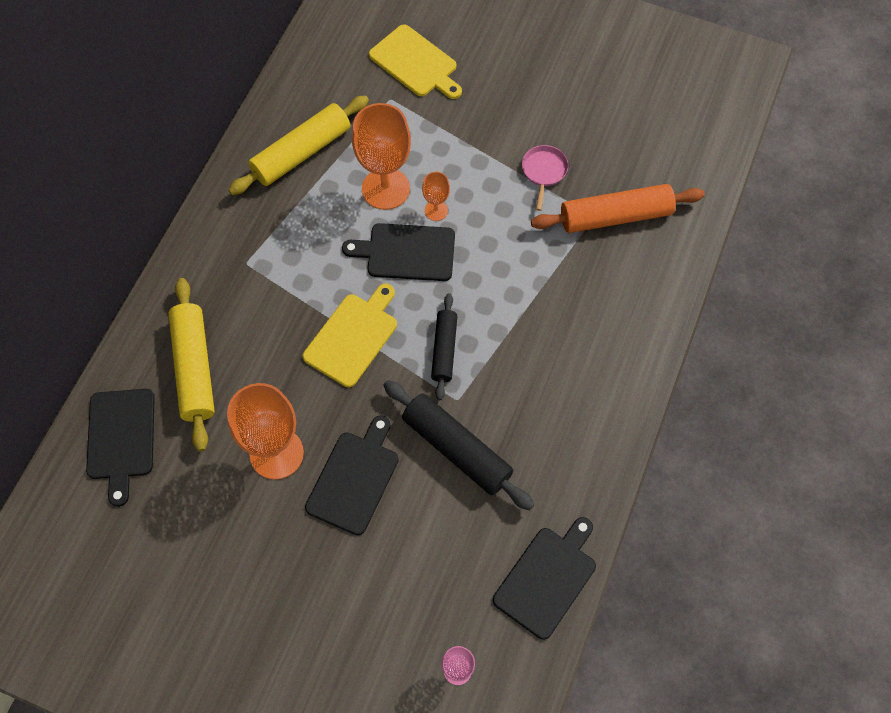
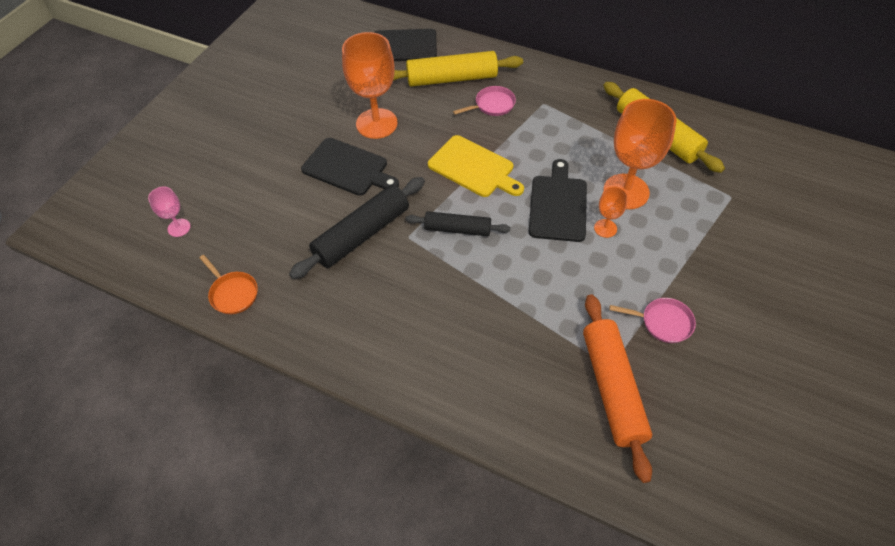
camera: 95 degrees right, 10 degrees down
yellow cutting board [369,24,462,99] -> none
black cutting board [493,517,596,640] -> orange pan [199,255,258,314]
none -> pink pan [453,86,516,116]

